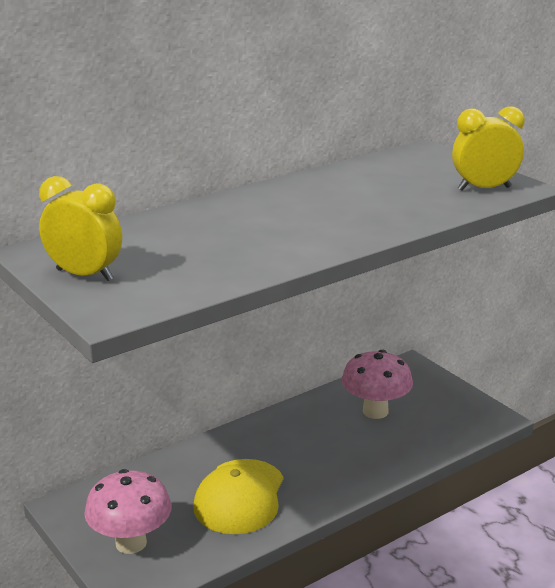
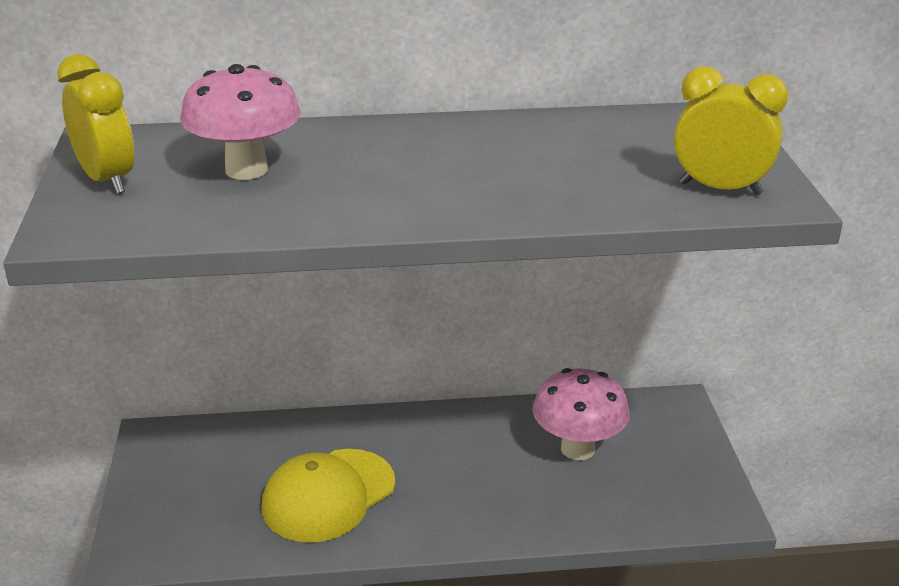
camera: 30 degrees right, 5 degrees up
pink mushroom [84,469,172,554] -> pink mushroom moved to [180,64,301,180]

